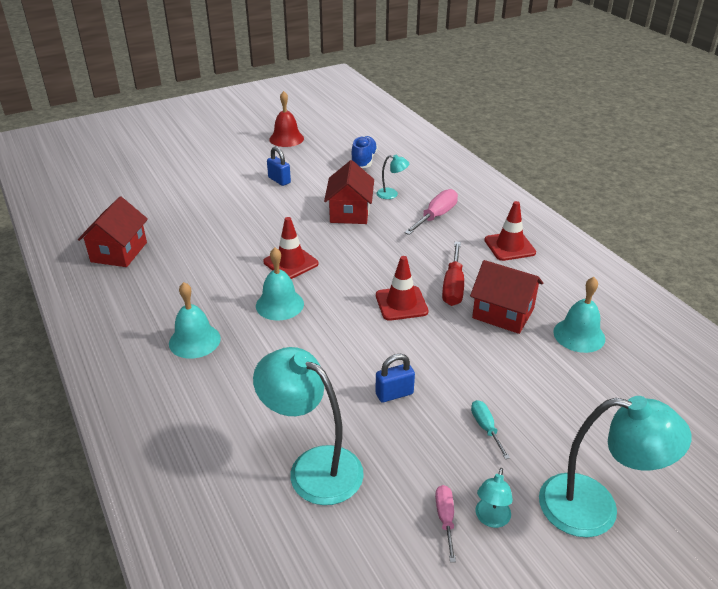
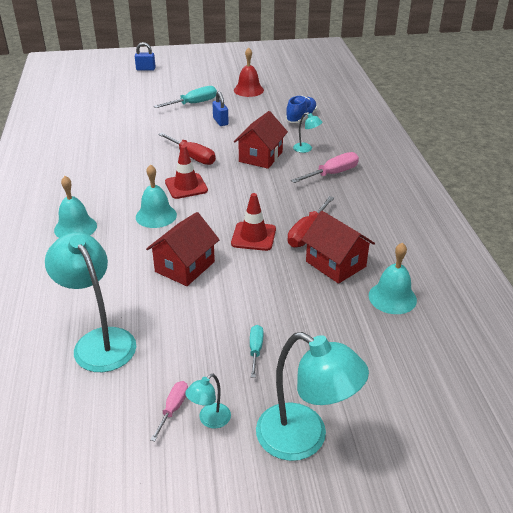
camera: 20 degrees right, 0 degrees up
red house [78,197,148,267] -> red house moved to [146,212,220,286]
blue padlock [375,354,415,402] -> blue padlock moved to [135,42,156,71]
red traffic cone [484,201,536,261] -> none
none -> turquoise screwdriver [154,86,217,108]
none -> red screwdriver [158,133,216,165]

